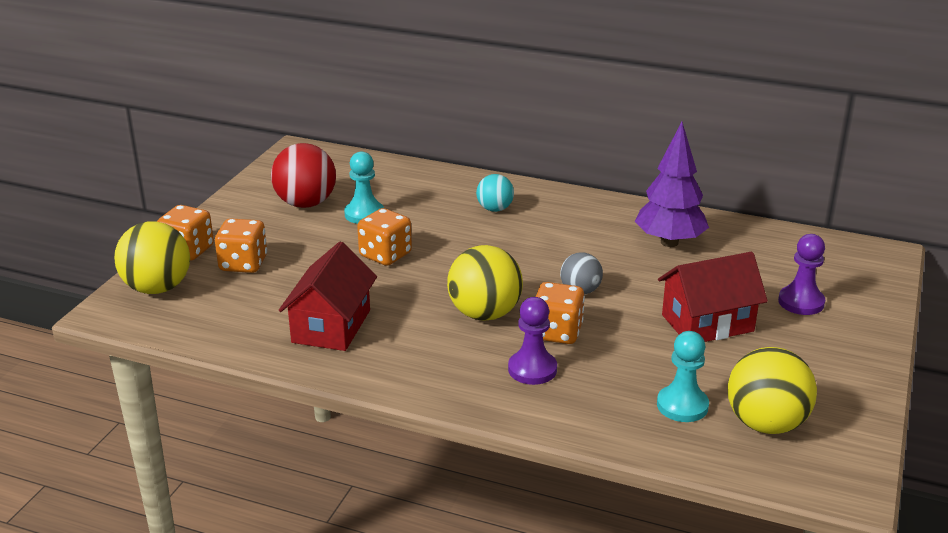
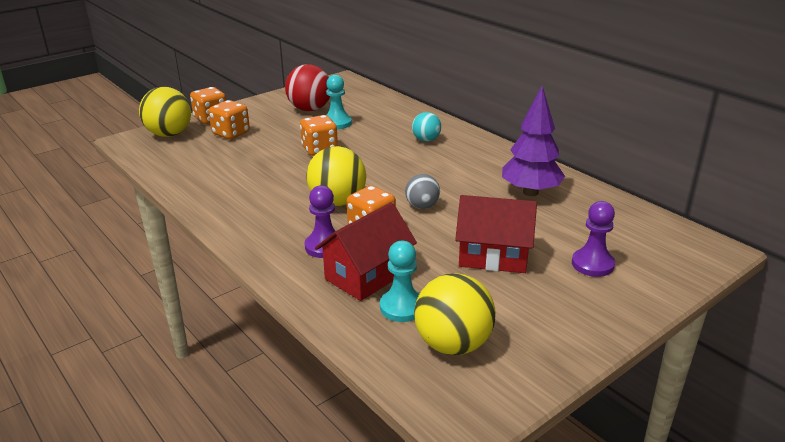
camera: 30 degrees right, 0 degrees up
red house [279,242,377,351] -> red house moved to [315,202,417,301]

